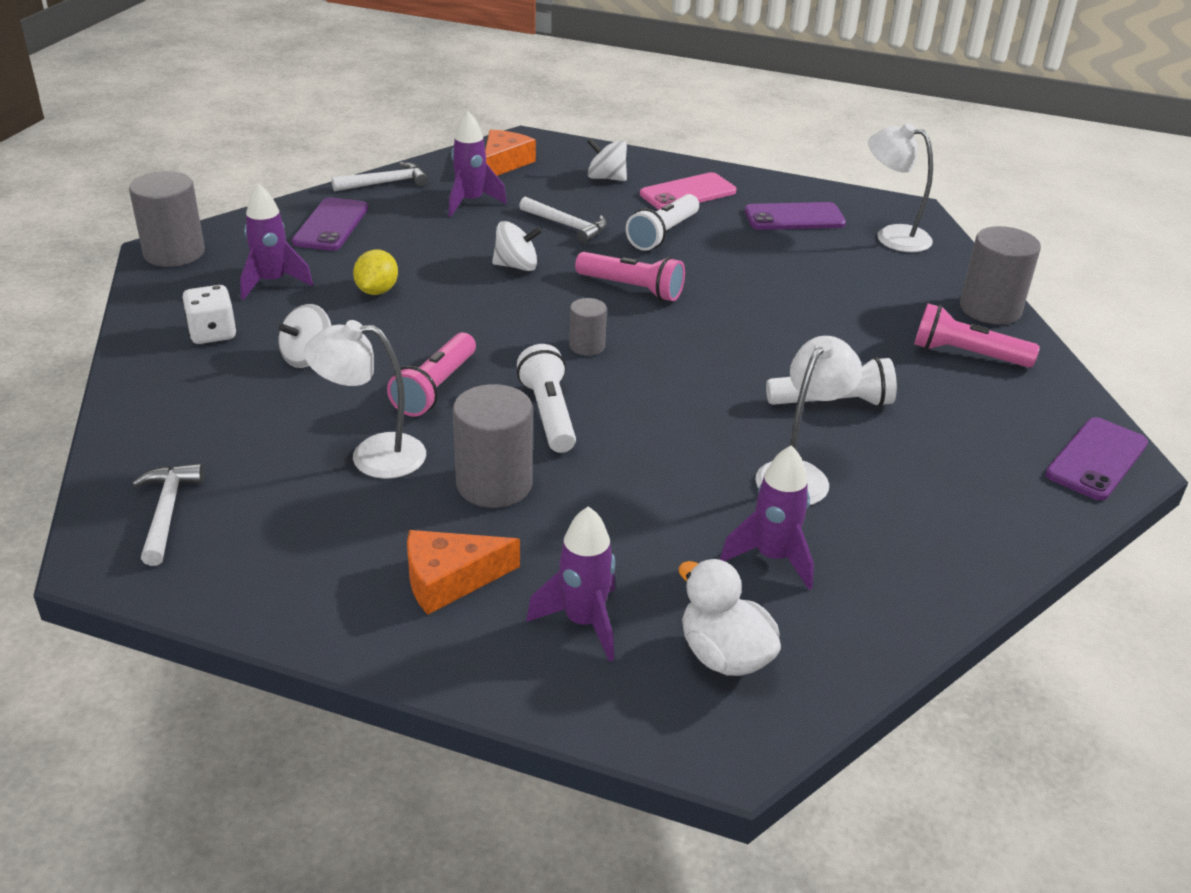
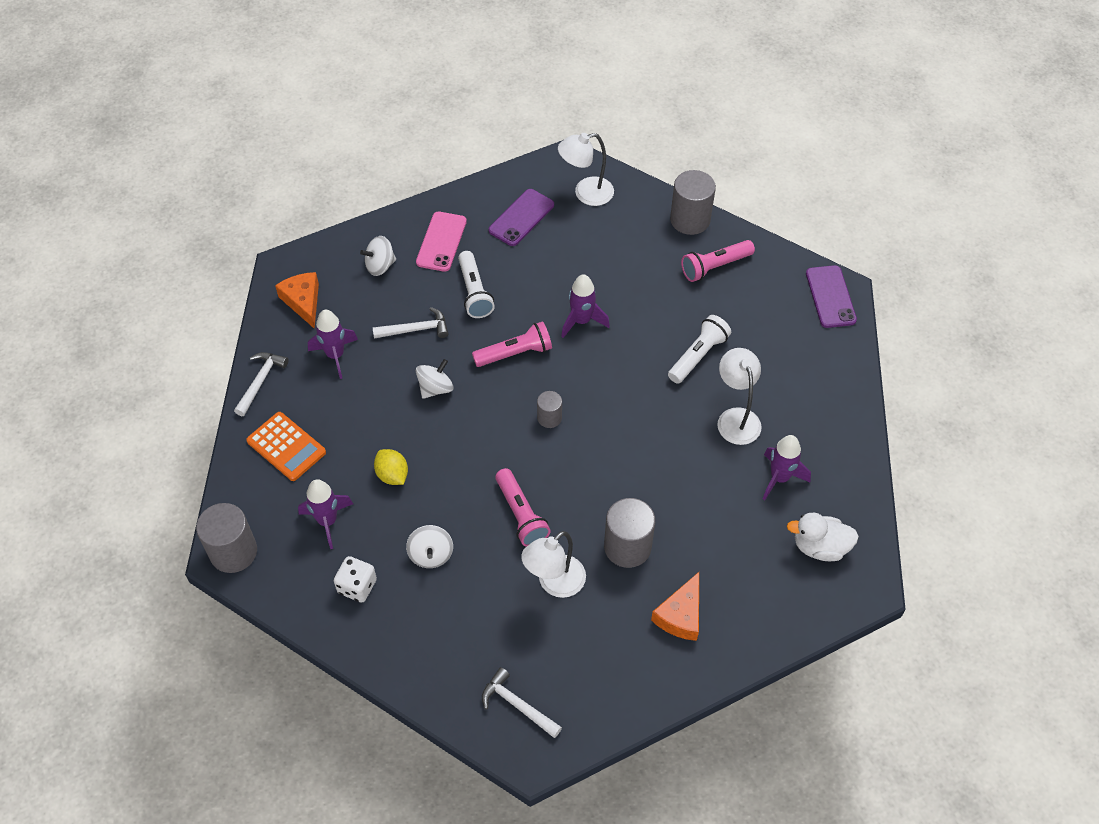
camera: 45 degrees left, 20 degrees up
purple phone [292,197,368,251] -> orange calculator [246,412,326,481]
white flashlight [517,344,576,453] -> none
purple rocket [526,506,615,662] -> purple rocket moved to [561,274,610,338]

